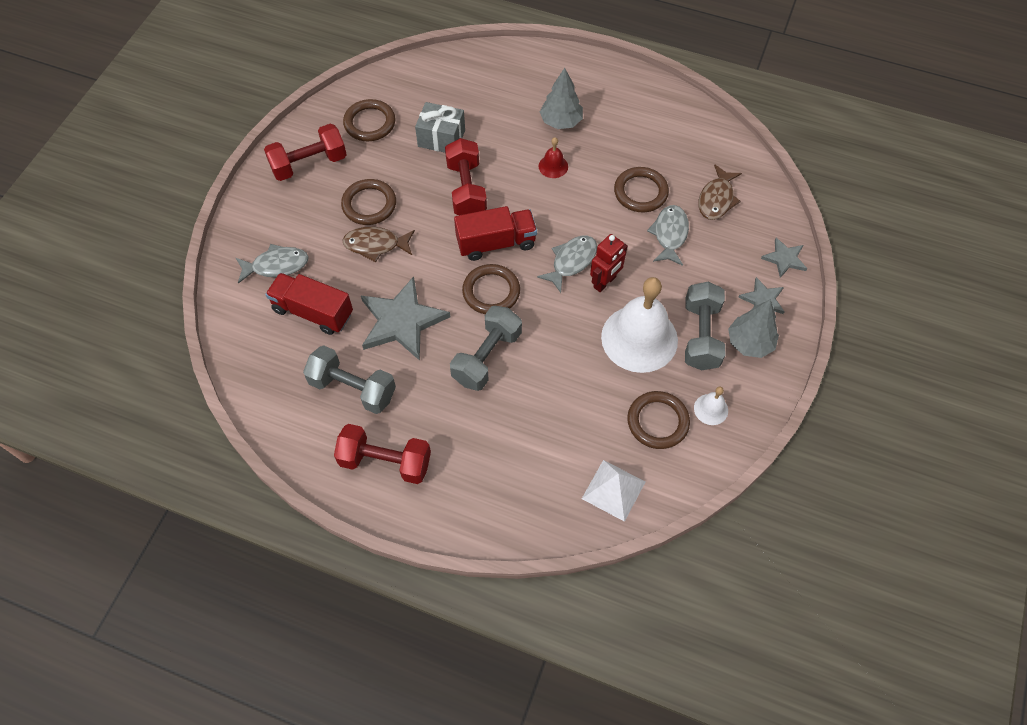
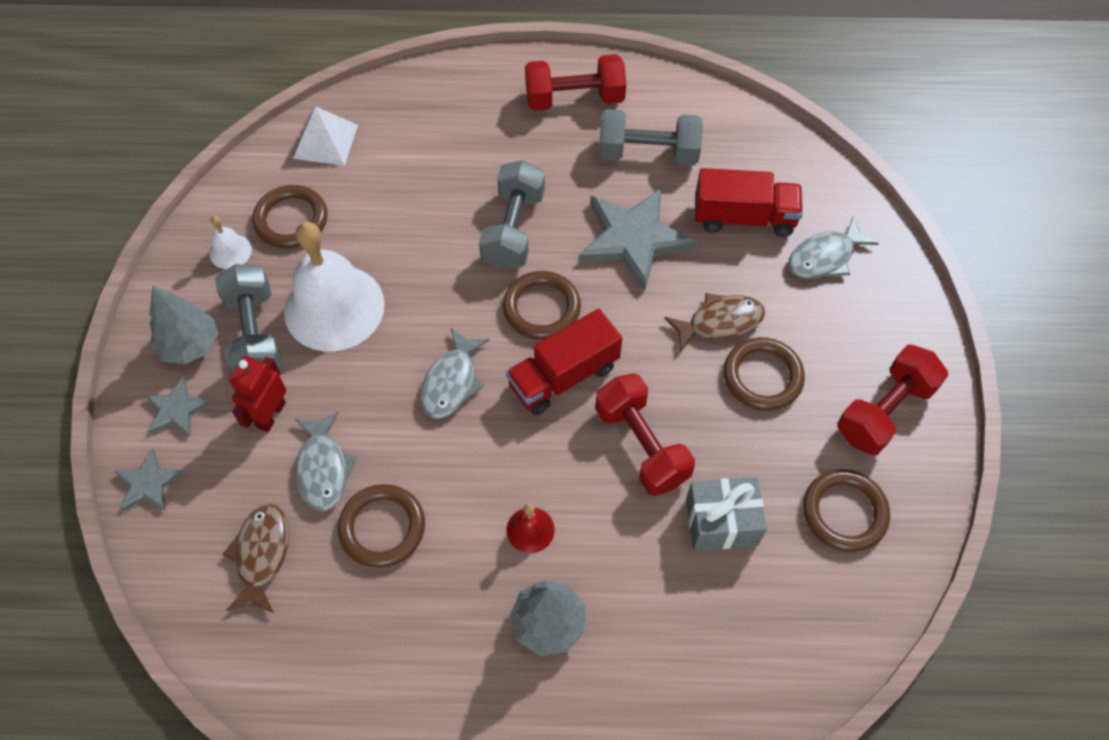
camera: 160 degrees right, 0 degrees up
red robot [590,234,627,292] -> red robot moved to [229,356,287,432]

